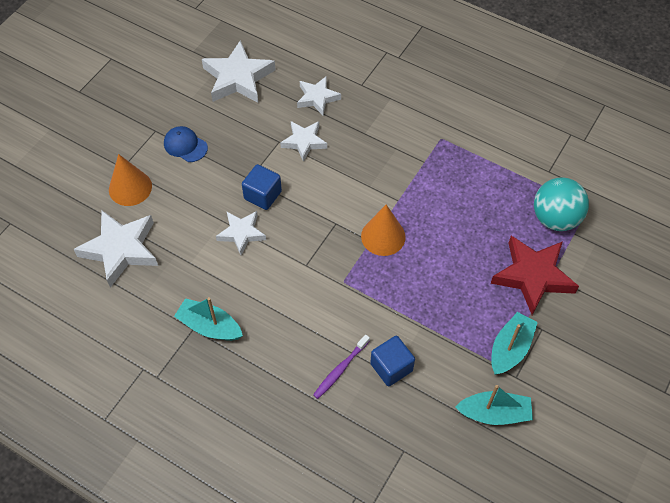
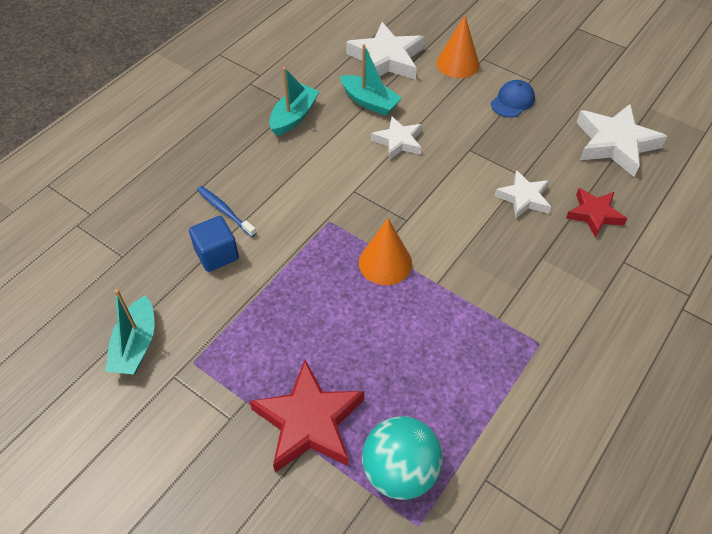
camera: 95 degrees right, 5 degrees down
blue cube [242,164,282,210] -> none
white star [297,76,341,116] -> red star [566,188,627,238]
purple toothbrush [313,334,370,399] -> blue toothbrush [197,186,256,237]
turquoise boat [491,312,538,375] -> turquoise boat moved to [340,44,402,116]

